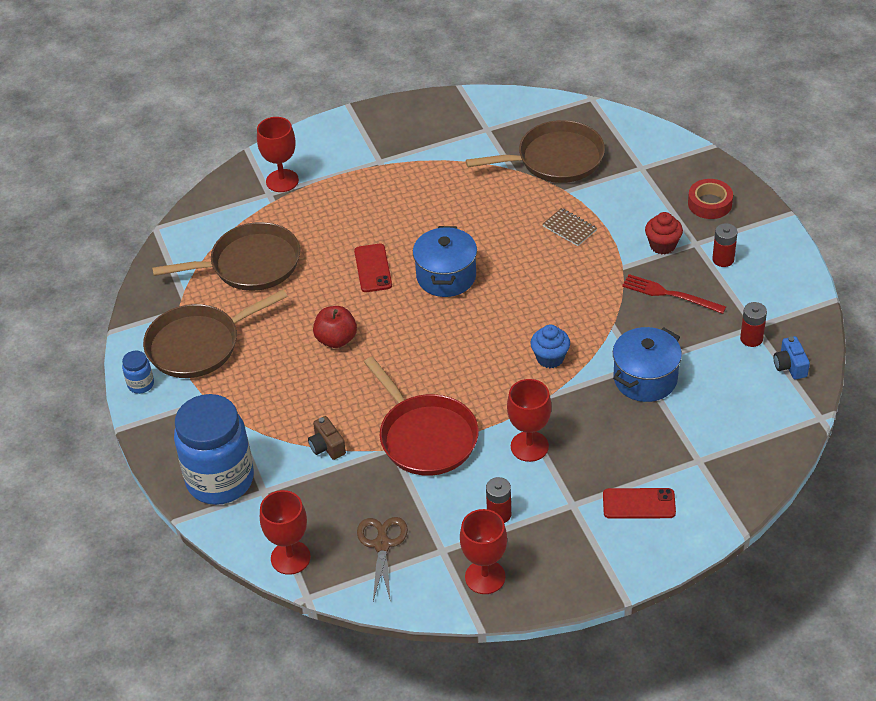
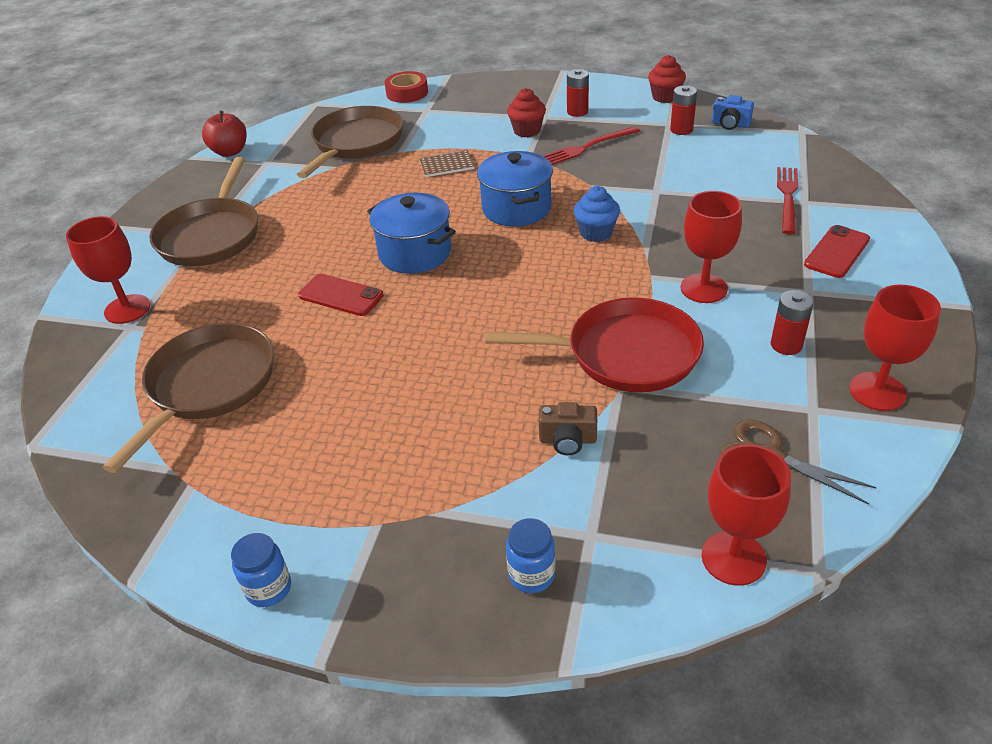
camera: 55 degrees left, 5 degrees down
brown pan [143,290,288,378] -> brown pan moved to [149,157,258,266]
blue jar [174,394,254,505] -> blue jar [506,518,555,593], size x0.41
red apple [313,306,357,348] -> red apple moved to [202,111,247,157]
blue pot [613,327,682,402] -> blue pot moved to [477,151,553,227]
red tape [688,179,733,219] -> red tape moved to [384,71,428,103]
none -> red cupcake [648,55,686,103]
none -> red fork [777,167,798,234]

